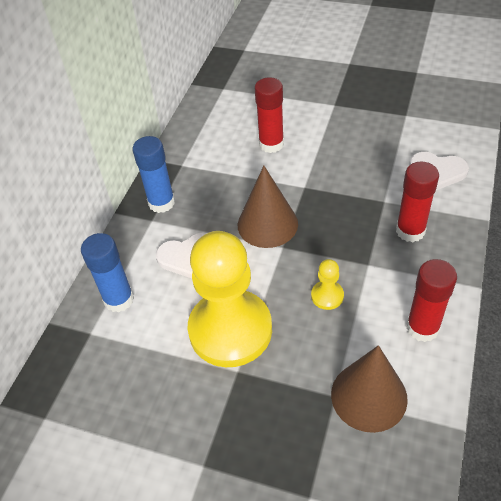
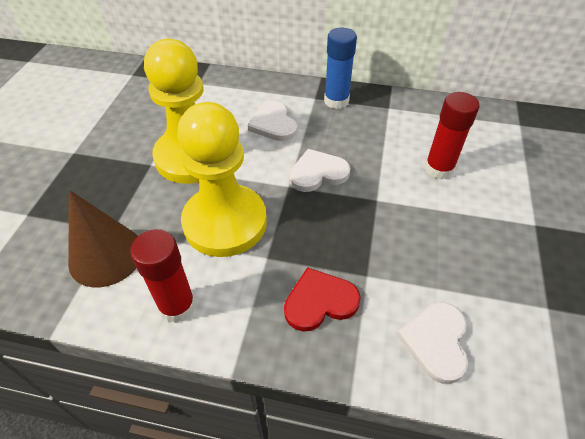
camera: 80 degrees right, 0 degrees up
blue glue stick [81,233,134,312] -> none
brown cone [238,166,298,248] -> white heart [289,149,350,192]
yellow pawn [311,259,344,310] -> yellow pawn [177,102,267,257], size x2.50
red glue stick [396,162,439,242] -> red heart [284,267,361,332]

